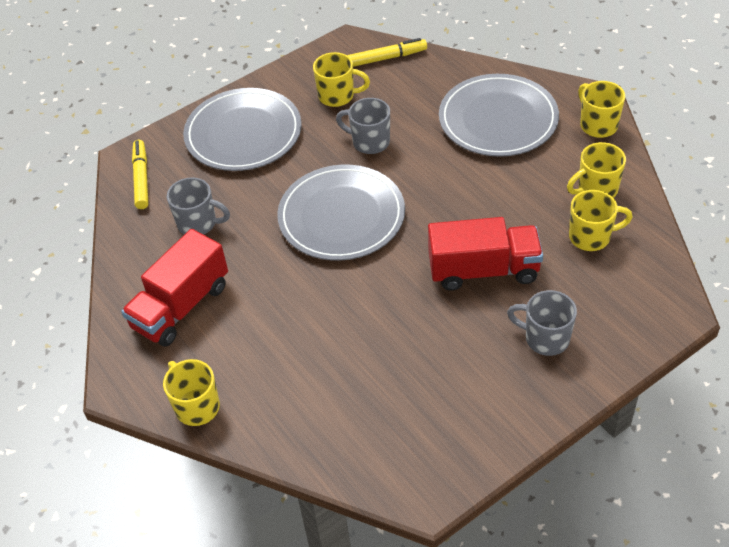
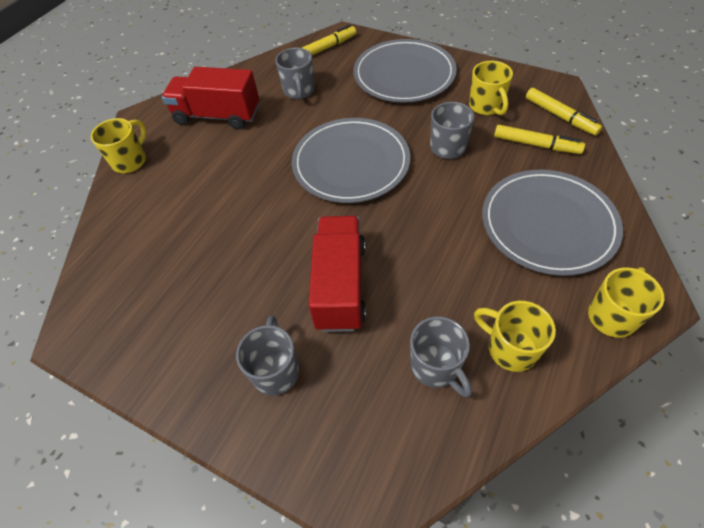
camera: 65 degrees right, 5 degrees up
red truck [428,217,543,291] -> red truck turned 150 degrees counterclockwise [309,216,366,332]
yellow mug [569,190,633,251] -> grey mug [410,316,472,397]
none -> yellow marker [494,125,585,154]

